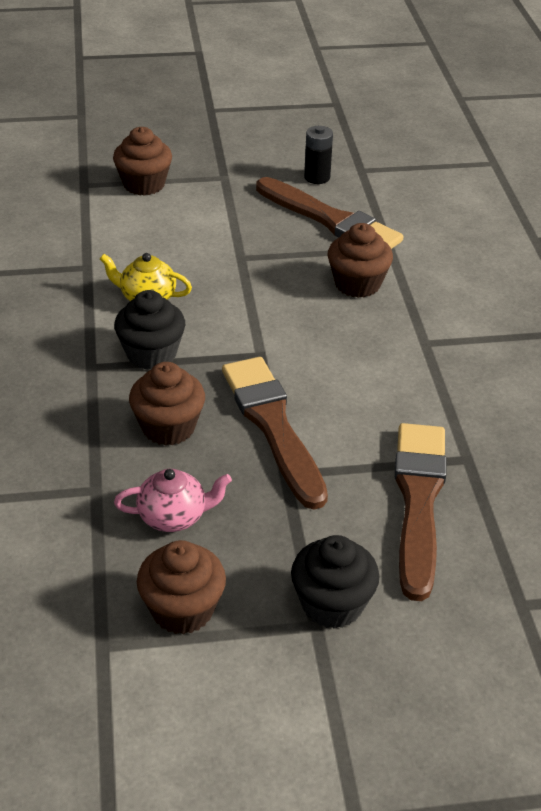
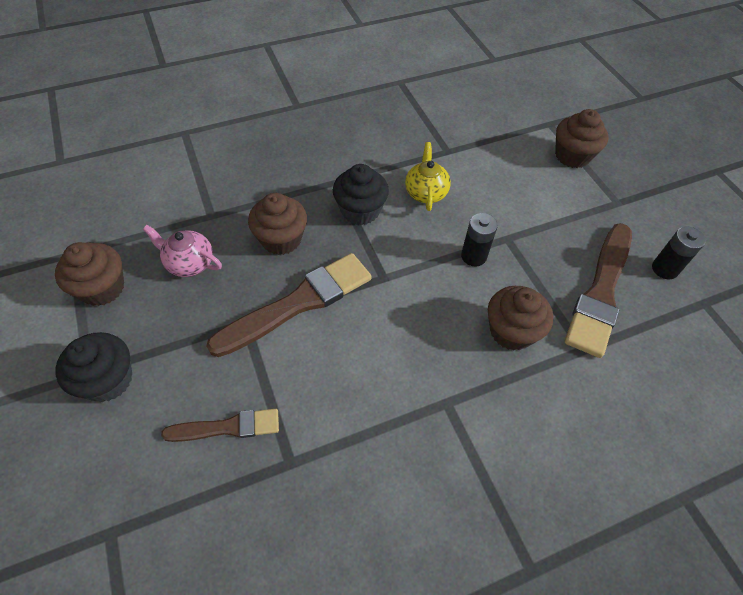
camera: 75 degrees right, 15 degrees up
pink teapot [114,469,232,532] -> pink teapot turned 135 degrees clockwise [143,225,222,277]
brown brush [395,423,447,601] -> brown brush [161,409,279,442], size x0.57
none -> black battery [461,213,498,266]

